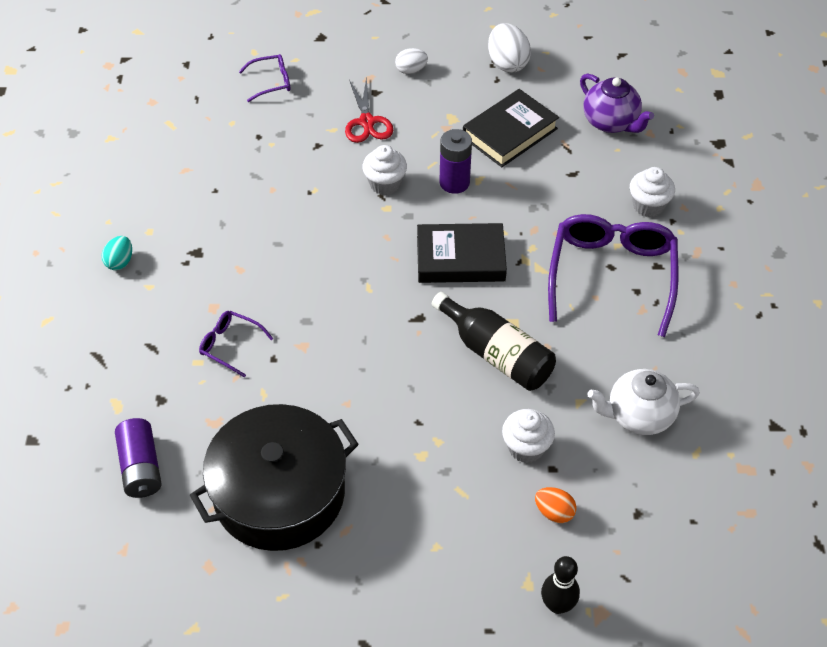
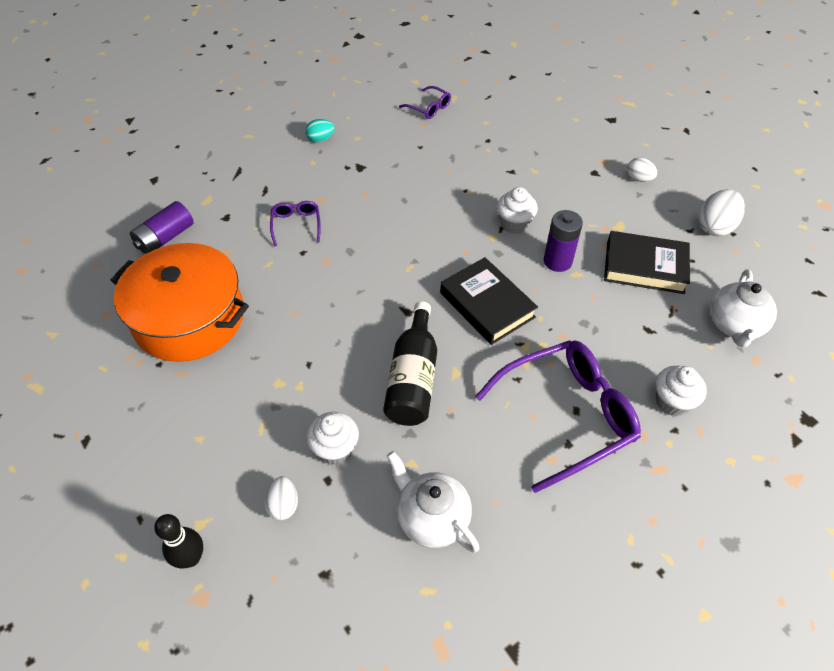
camera: 55 degrees right, 0 degrees up
black pot [190,404,359,551] -> orange pot [111,243,249,362]
purple glasses [239,54,290,102] -> purple glasses moved to [399,86,451,119]
red scissors [345,76,393,143] -> none
orange egg [535,487,576,523] -> white egg [264,476,298,520]
purple teapot [580,73,654,133] -> white teapot [710,269,777,348]

